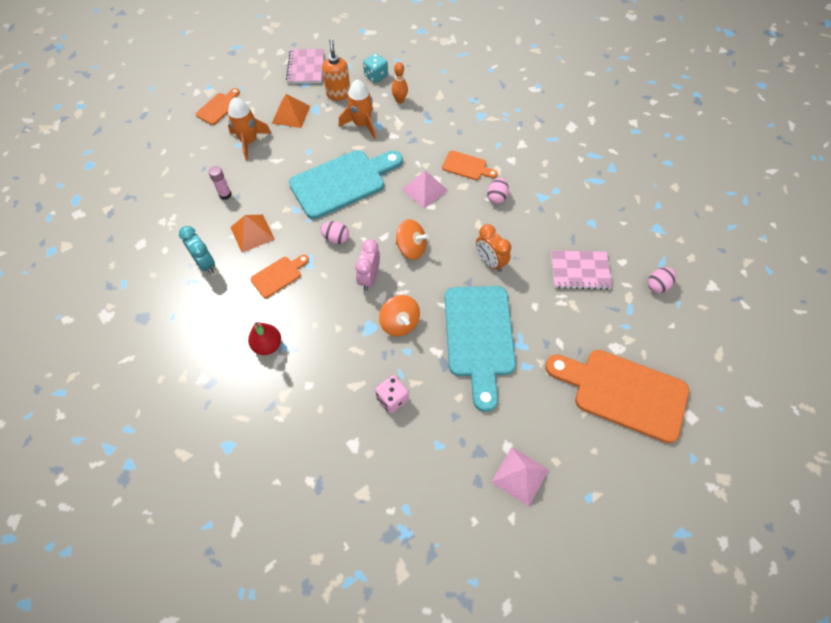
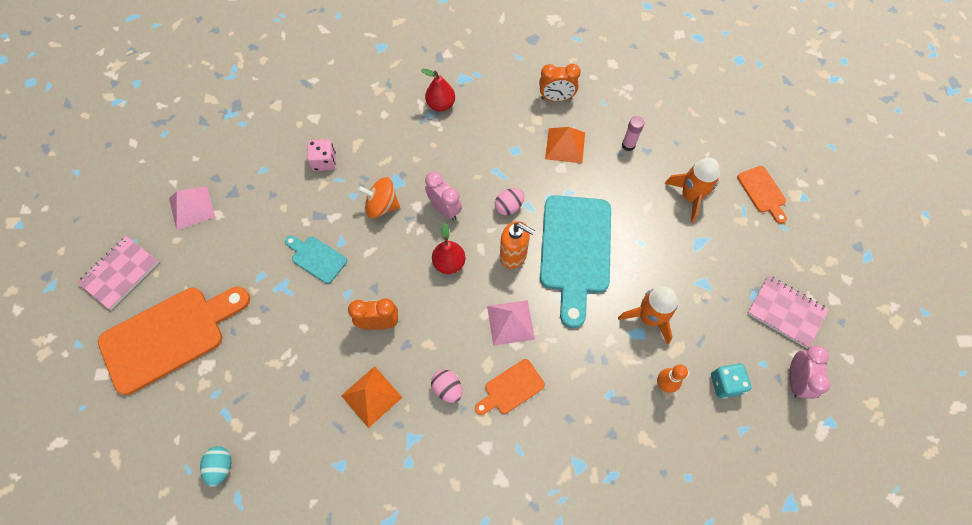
camera: 125 degrees right, 5 degrees up
turquoise clock [179,226,215,274] -> orange clock [539,64,581,102]
orange cutting board [250,255,309,298] -> none
orange pyramid [272,94,310,128] -> orange pyramid moved to [341,366,403,428]
orange soap dispenser [322,39,350,101] -> orange soap dispenser moved to [500,221,535,269]
orange spinning top [396,219,429,260] -> red pear [432,223,466,274]
turquoise cutting board [445,286,516,412] -> turquoise cutting board [285,236,347,284], size x0.48
pink notebook [551,251,612,290] -> pink notebook moved to [77,236,159,310]
pink egg [648,267,676,293] -> turquoise egg [200,446,232,487]
none -> pink clock [789,345,831,399]

